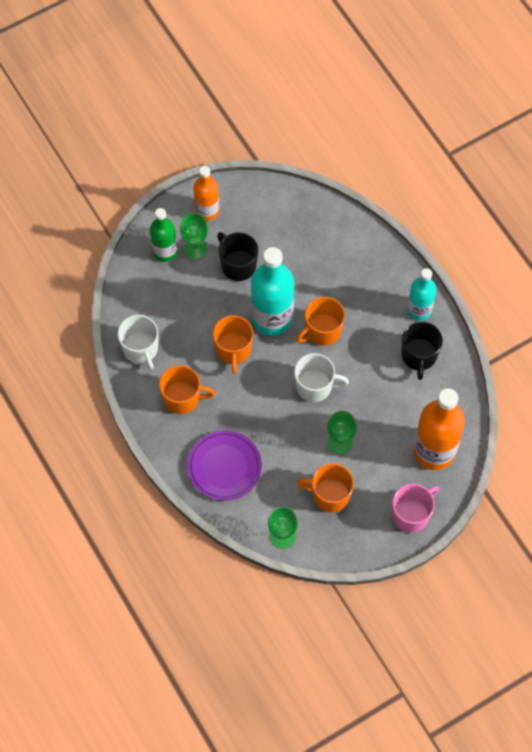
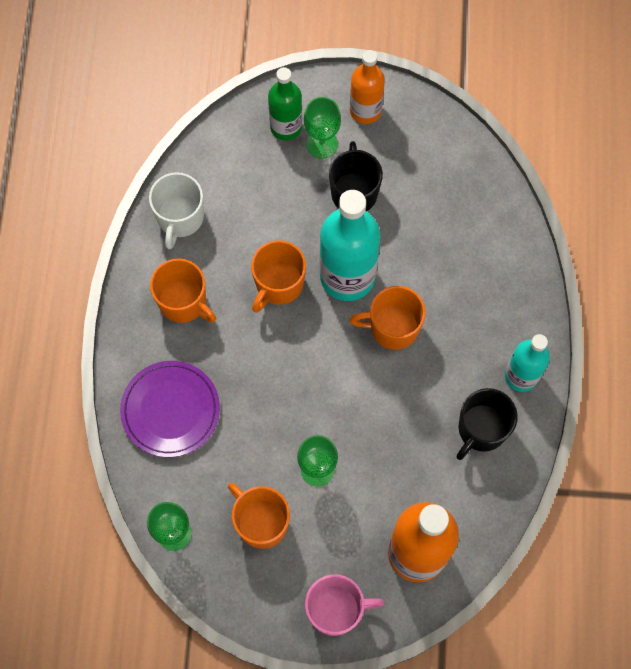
camera: 35 degrees right, 5 degrees up
white mug [294,353,349,402] -> none

